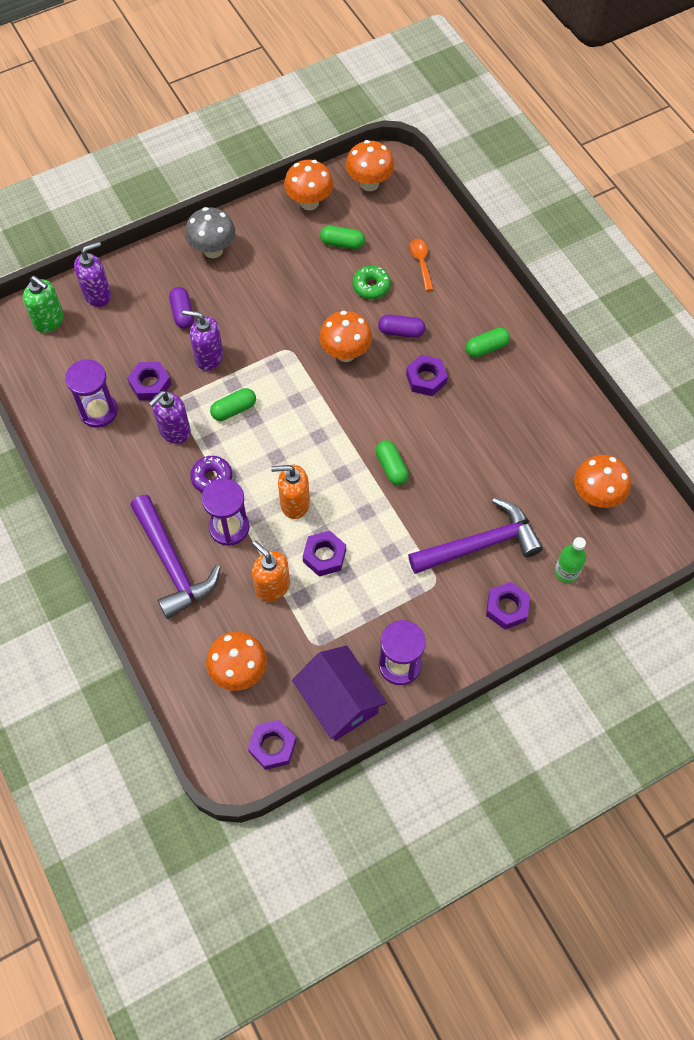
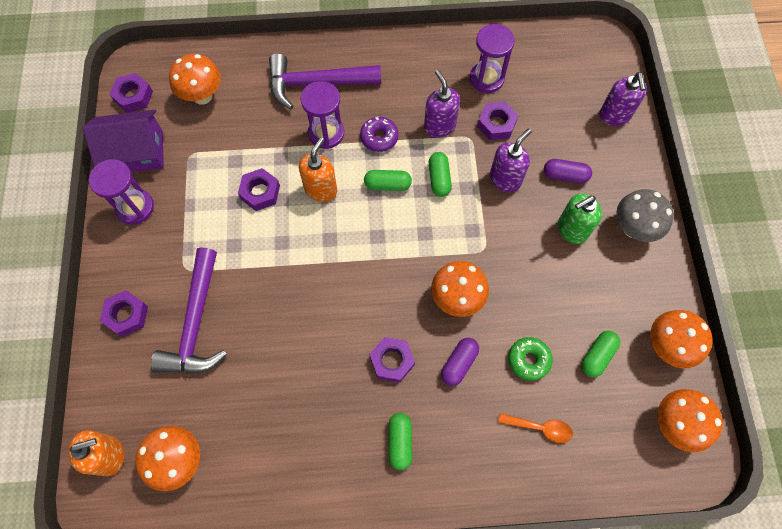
camera: 115 degrees right, 5 degrees up
green soap dispenser [23,276,64,333] -> green soap dispenser moved to [558,193,602,244]
orange soap dispenser [252,540,290,602] -> orange soap dispenser moved to [68,430,124,476]
green capsule [376,440,409,485] -> green capsule moved to [364,170,412,191]
green bottle [555,537,586,583] -> none

